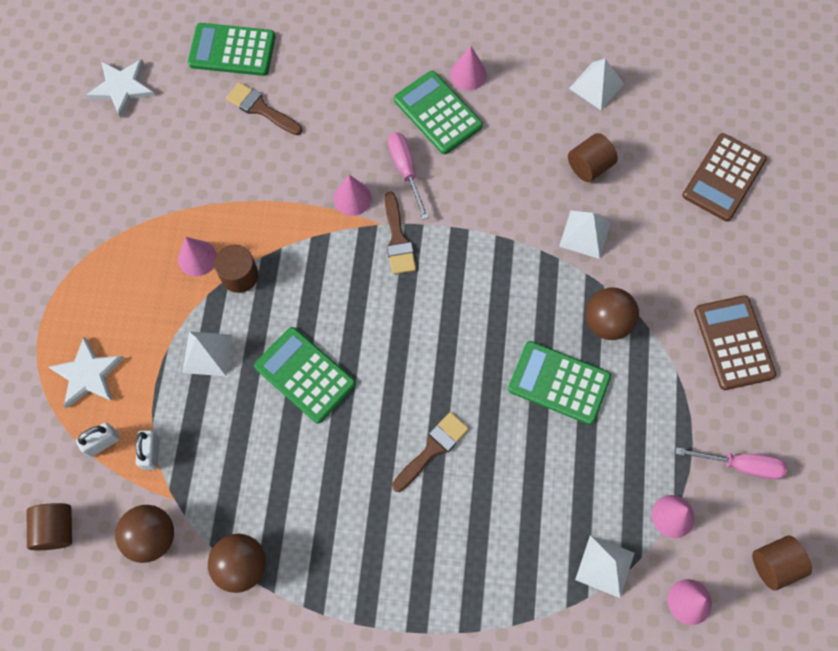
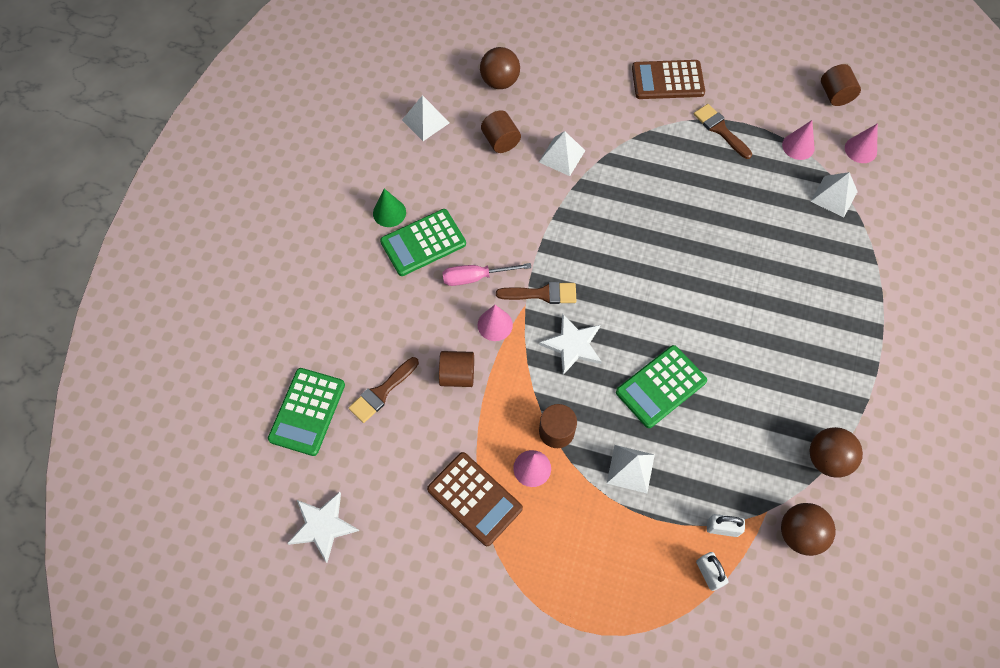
camera: 80 degrees left, 5 degrees down
brown cylinder [27,503,72,550] -> brown cylinder moved to [439,351,474,387]
white star [49,337,124,408] -> white star moved to [539,314,602,375]
brown brush [392,412,469,492] -> brown brush moved to [694,104,752,159]
pink cone [450,46,487,90] -> green cone [373,188,406,227]
green calculator [508,341,611,425] -> none
brown ball [585,287,639,340] -> brown ball moved to [480,47,520,89]
pink screwdriver [675,447,787,479] -> none
brown calculator [682,133,767,221] -> brown calculator moved to [427,452,523,546]

